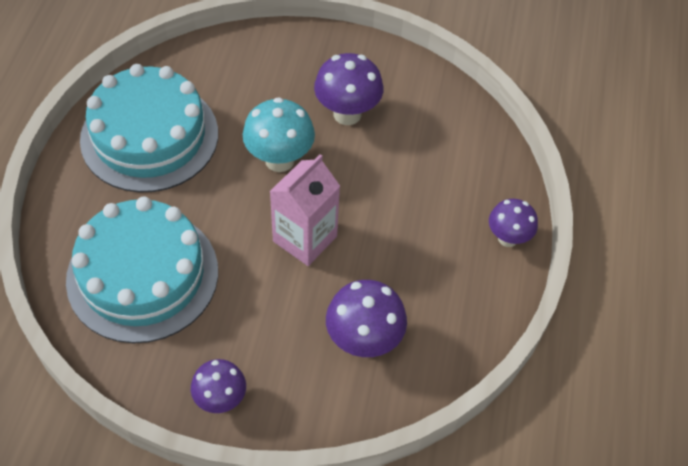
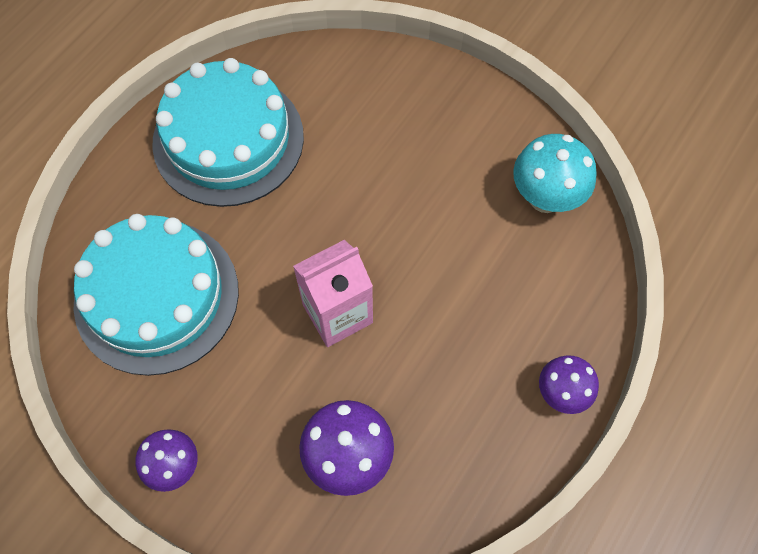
camera: 25 degrees right, 10 degrees up
turquoise mushroom [243,97,315,172] -> turquoise mushroom moved to [513,134,597,213]
purple mushroom [314,53,383,125] -> none

